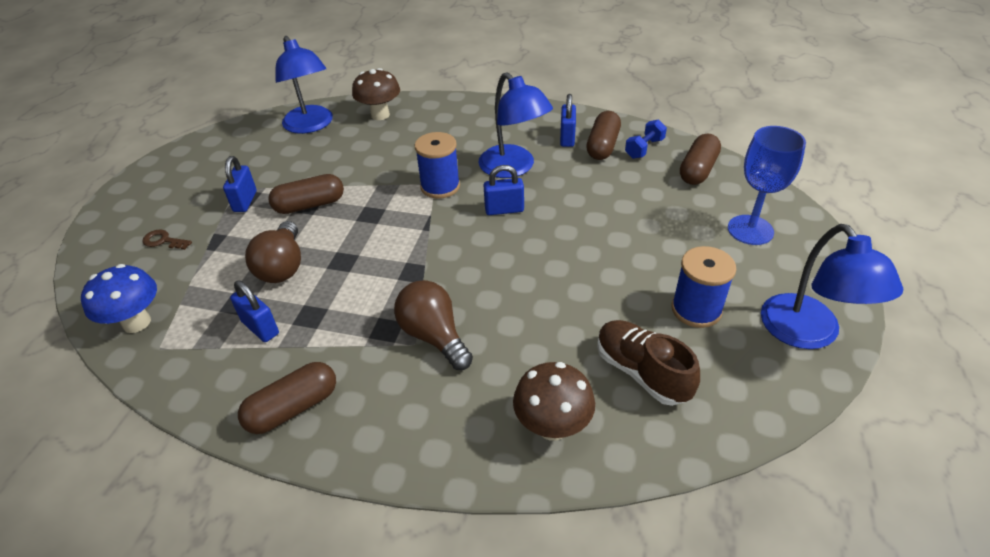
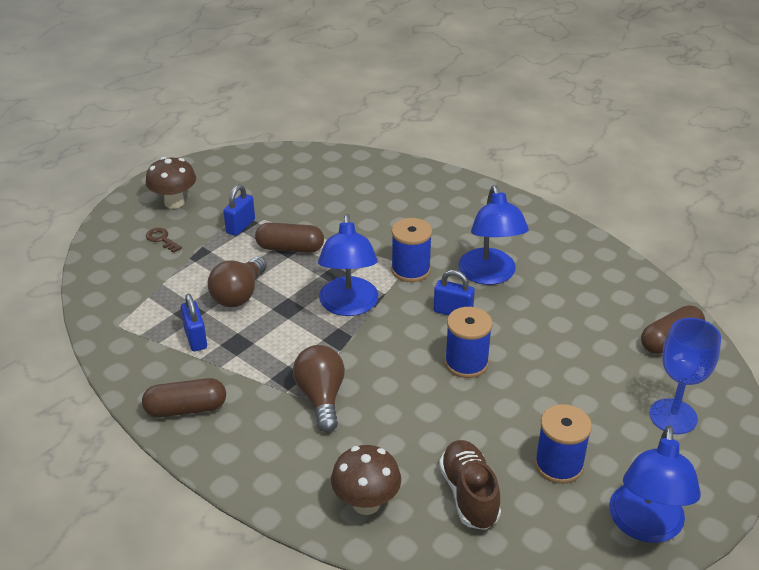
camera: 25 degrees right, 5 degrees down
blue mushroom [81,264,157,333] -> none
blue lamp [275,36,333,134] -> blue lamp moved to [318,214,378,316]
brown mushroom [352,68,400,120] -> brown mushroom moved to [146,157,196,209]
blue padlock [560,94,576,147] -> none
brown capsule [586,111,621,160] -> none
blue dumbbell [625,119,667,159] -> none
none -> blue spool [445,307,493,378]

